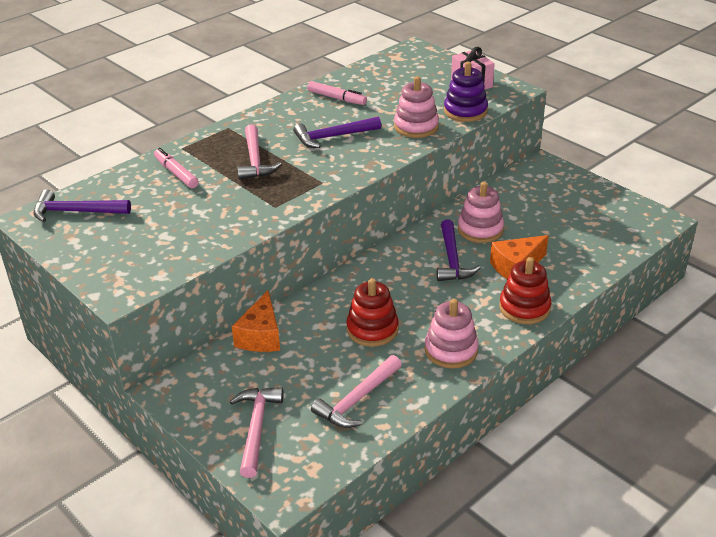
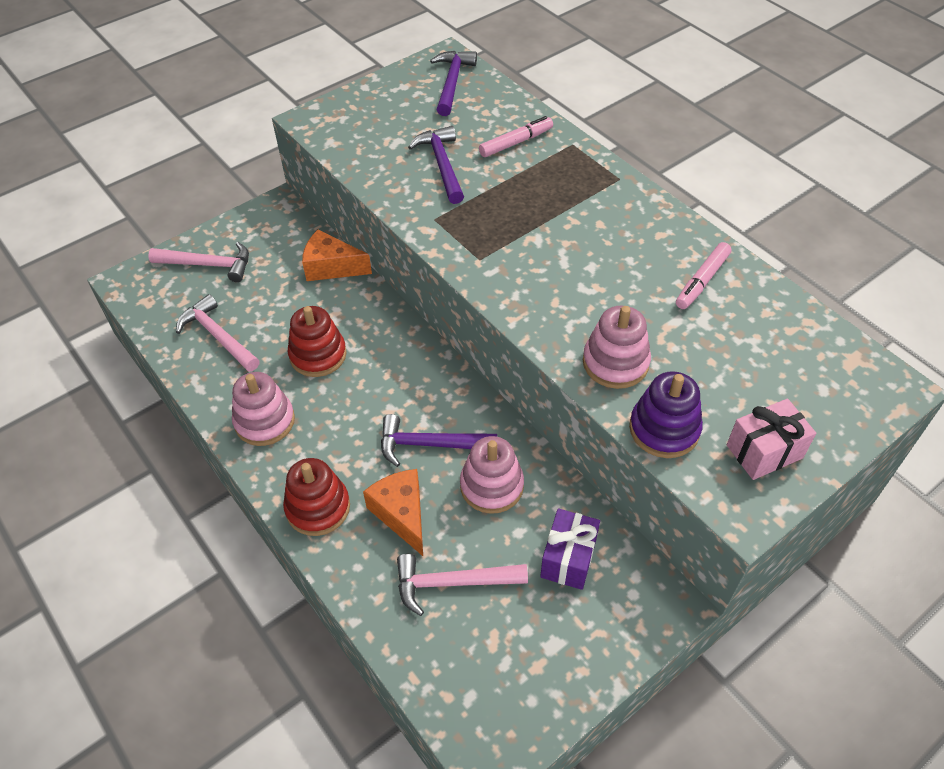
camera: 95 degrees right, 15 degrees up
pink hammer [237,124,281,180] -> pink hammer moved to [397,554,528,616]
purple hammer [293,117,381,148] -> purple hammer moved to [408,126,464,204]
none -> purple gift [540,508,600,590]

